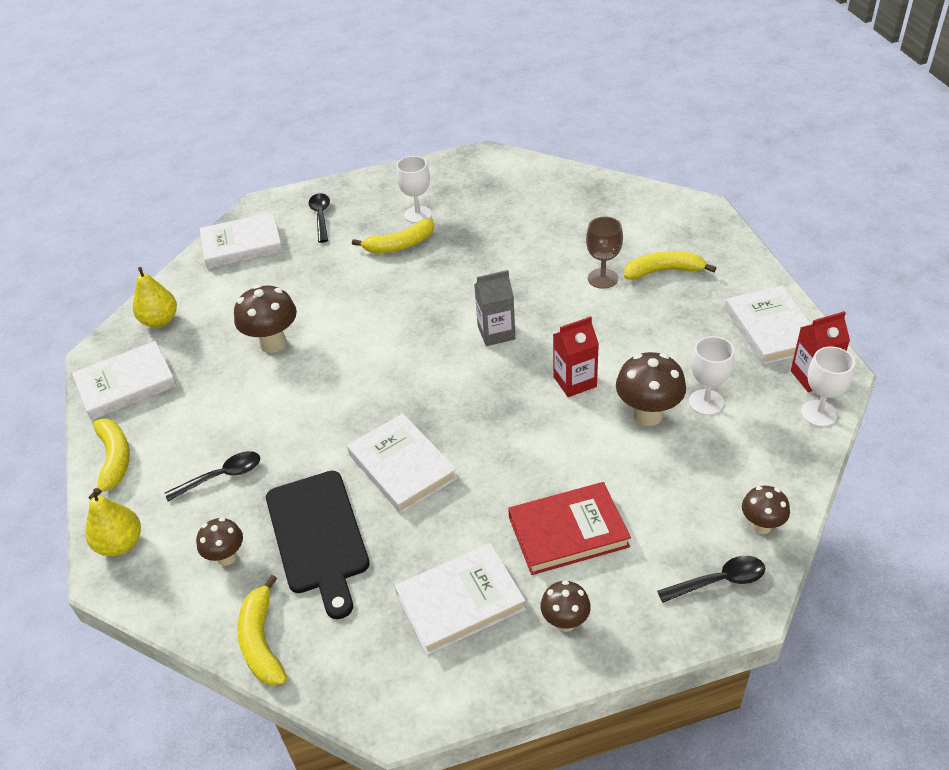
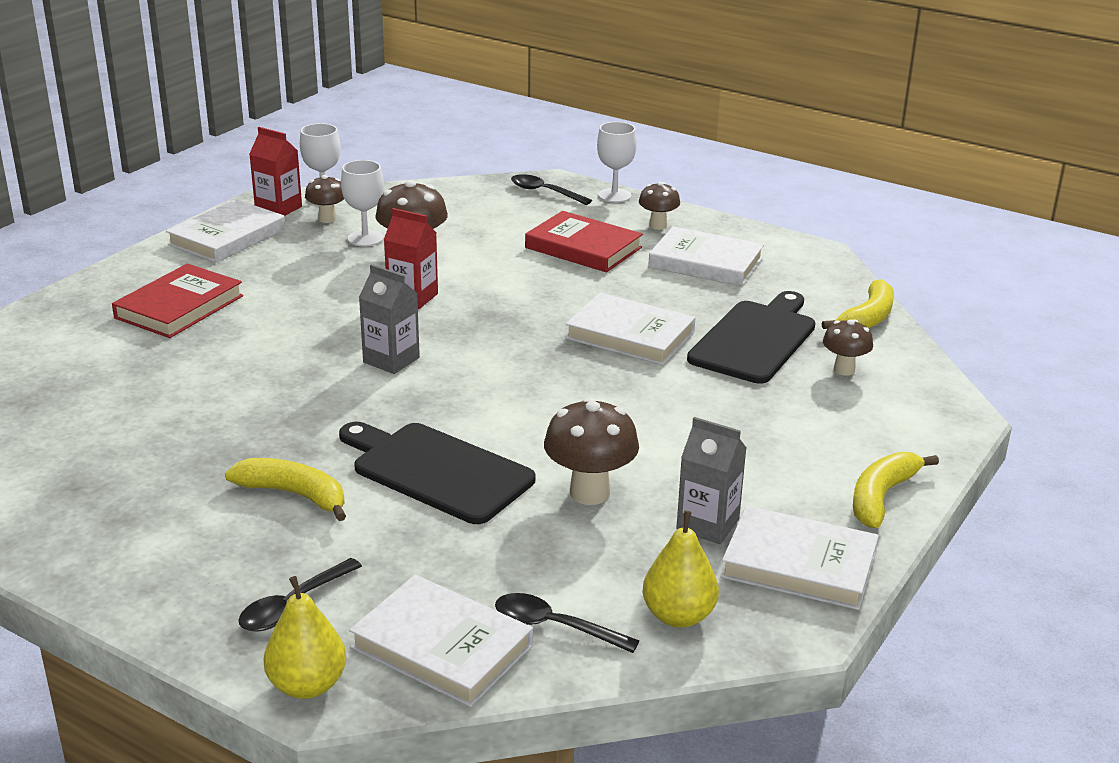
camera: 135 degrees left, 15 degrees down
yellow pear [86,488,141,556] -> yellow pear moved to [264,576,346,699]
black spoon [165,451,260,501] -> black spoon moved to [495,593,639,653]
white book [347,413,458,513] -> white book turned 75 degrees counterclockwise [565,293,696,365]
white goblet [396,156,432,223] -> white goblet moved to [597,122,637,203]
brown goblet [586,216,623,289] -> none
yellow banana [624,251,716,280] -> red book [112,264,243,338]
brown mushroom [742,486,790,534] -> brown mushroom moved to [305,175,344,223]
none -> black cutting board [339,422,536,524]
none -> grey carton [676,417,746,544]

